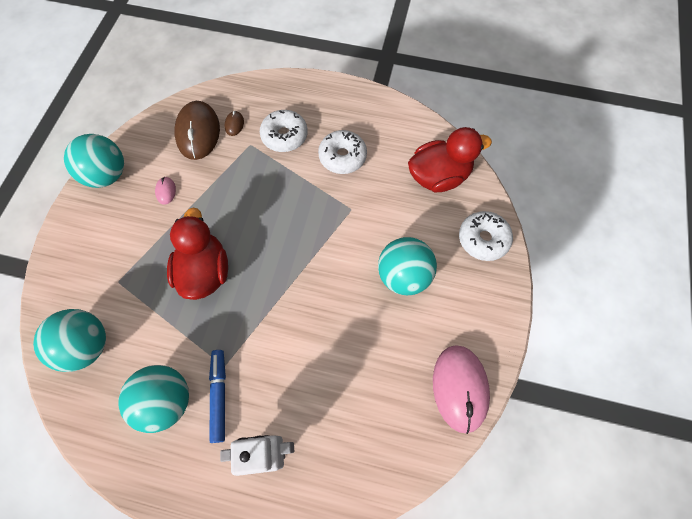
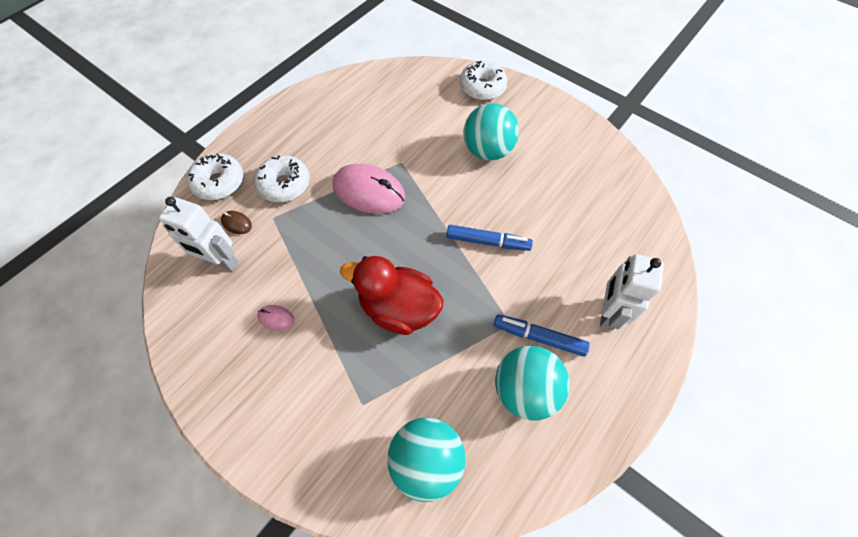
camera: 65 degrees left, 5 degrees down
turquoise ball [64,134,124,188] -> none
brown mouse [174,101,220,160] -> white robot [159,197,238,271]
white donut [318,130,367,174] -> white donut moved to [187,153,243,200]
red duck [408,127,492,192] -> none
pink mouse [433,345,490,434] -> pink mouse moved to [332,164,406,214]
none -> blue marker [446,225,533,251]

